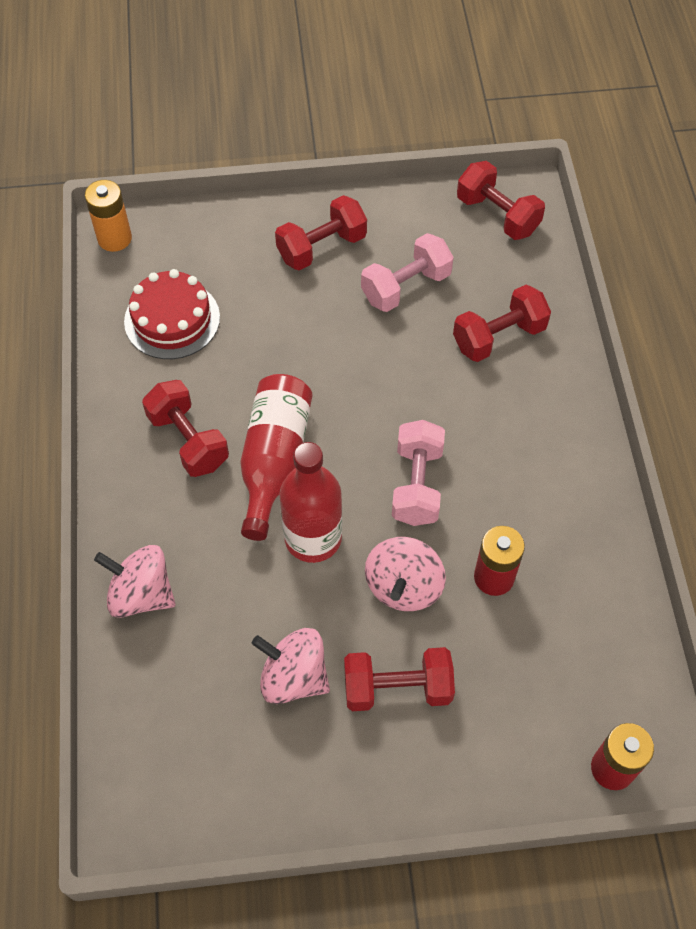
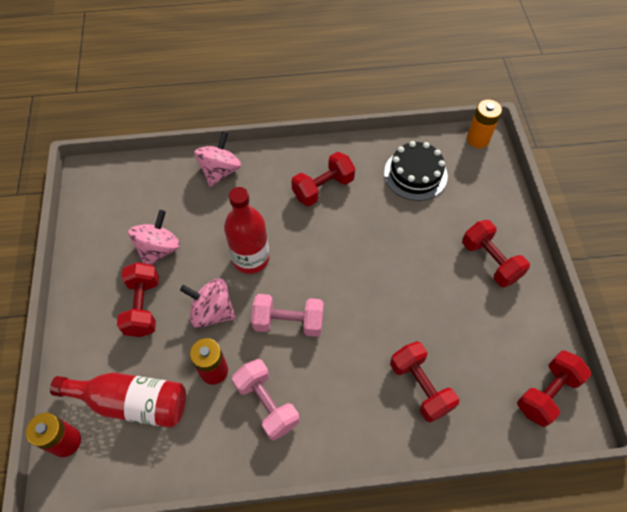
camera: 90 degrees right, 0 degrees up
red cake [124,269,220,359] -> black cake [384,141,448,201]
red bottle [240,374,312,541] -> red bottle moved to [50,372,186,428]
pink dumbbell [361,233,454,312] -> pink dumbbell moved to [232,359,299,440]

